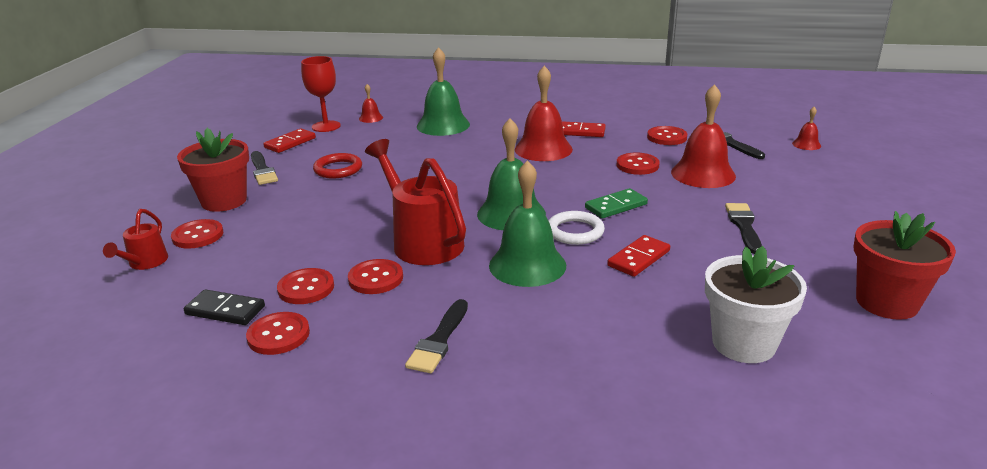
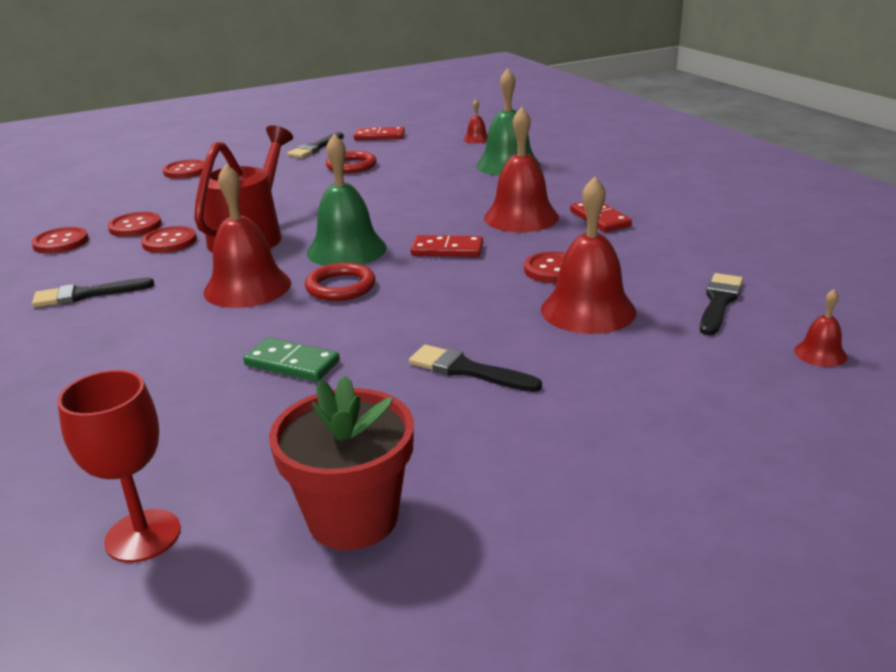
camera: 55 degrees right, 0 degrees up
red watering can [103,209,168,270] -> none
red flower pot [177,128,249,212] -> none
black domino [184,289,265,325] -> none
red goblet [301,56,341,132] -> red goblet moved to [57,370,181,563]
green bell [489,160,566,287] -> red bell [203,164,291,308]
white ring [548,211,605,245] -> red ring [305,263,376,301]
green domino [585,188,648,219] -> green domino moved to [243,338,340,382]
red domino [607,235,670,277] -> red domino moved to [411,235,483,257]
red button [647,126,687,145] -> none
white flower pot [705,246,807,363] -> none
black brush [725,203,762,254] -> black brush turned 120 degrees counterclockwise [409,345,542,392]

